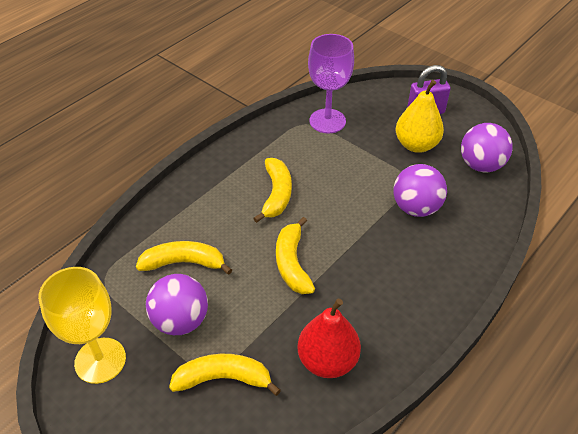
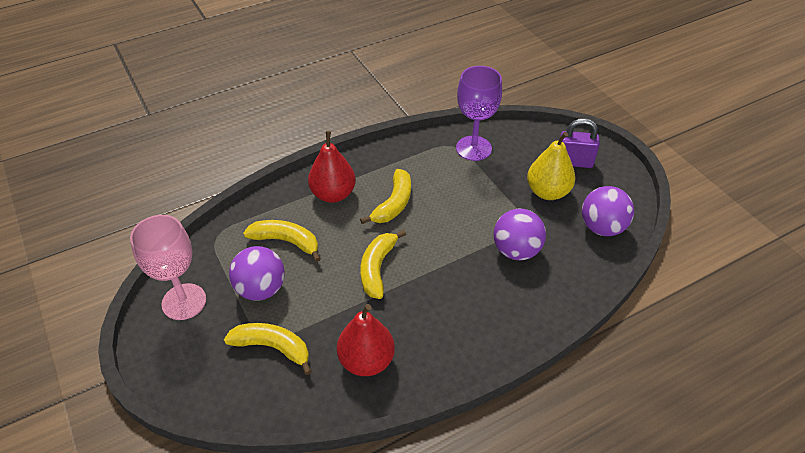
camera: 20 degrees right, 0 degrees up
yellow goblet [38,267,126,384] -> pink goblet [130,215,206,320]
none -> red pear [308,131,356,203]

